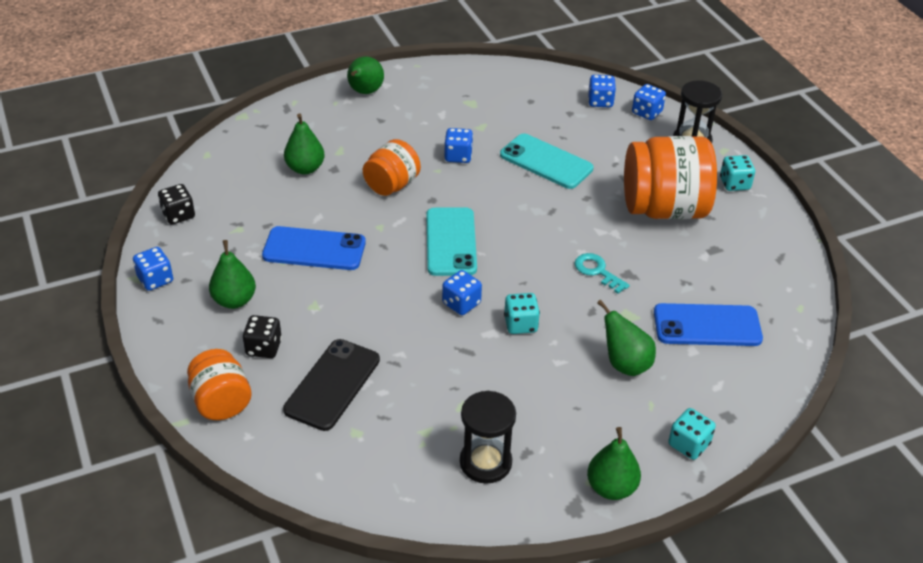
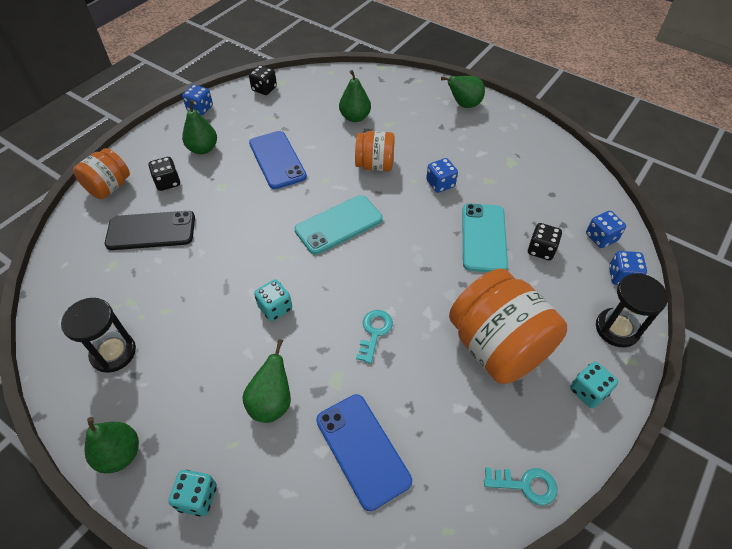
camera: 60 degrees right, 10 degrees up
blue dice [442,270,482,315] -> none
none -> turquoise key [484,467,557,505]
none -> black dice [528,223,562,260]

